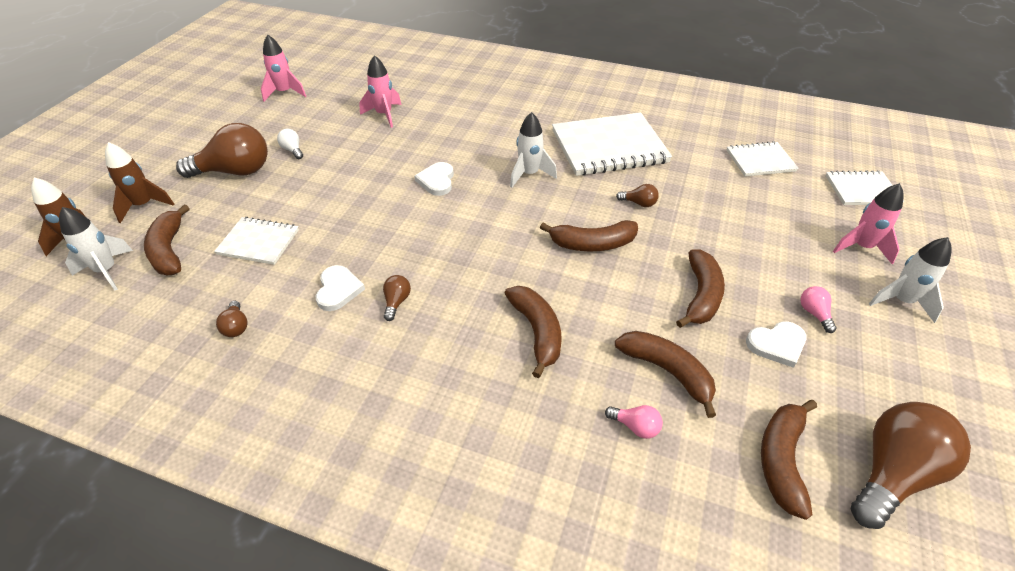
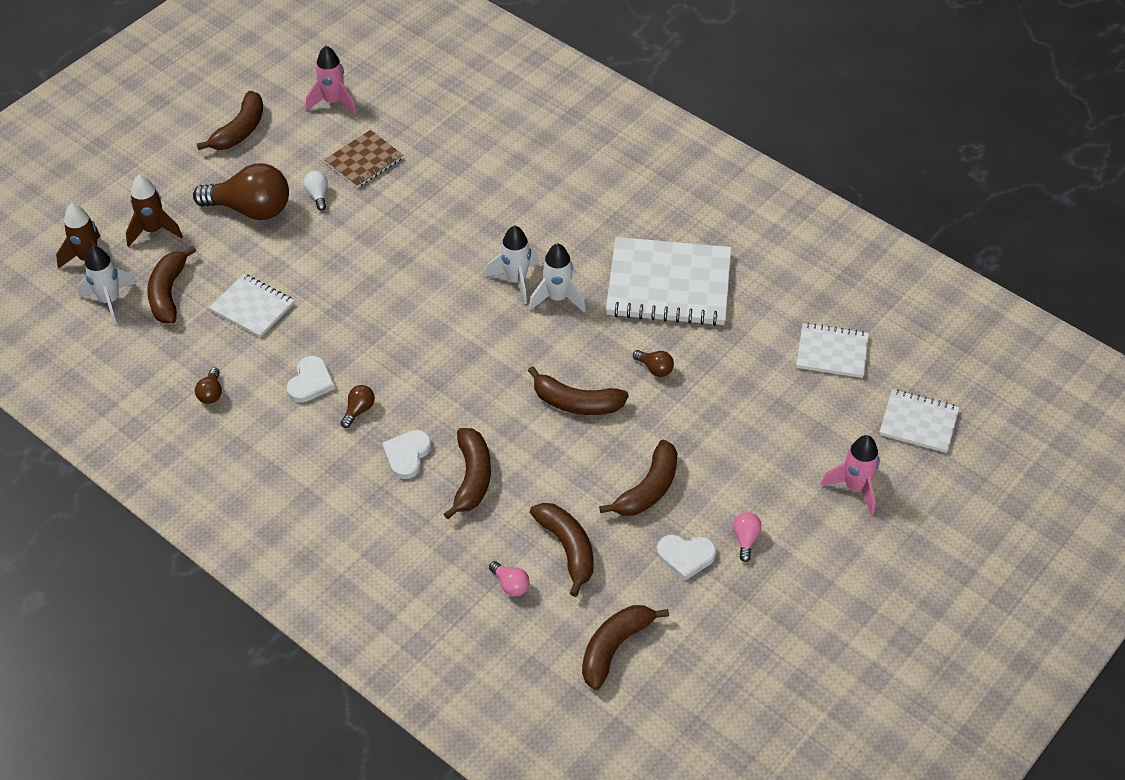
camera: 20 degrees right, 5 degrees up
pink rocket [359,55,402,128] -> none
white heart [415,162,454,196] -> white heart moved to [382,430,432,479]
brown light bulb [851,402,971,529] -> none
white rocket [869,237,952,323] -> white rocket moved to [485,225,539,304]
none -> brown banana [197,91,263,150]
none -> brown notebook [324,130,403,188]

